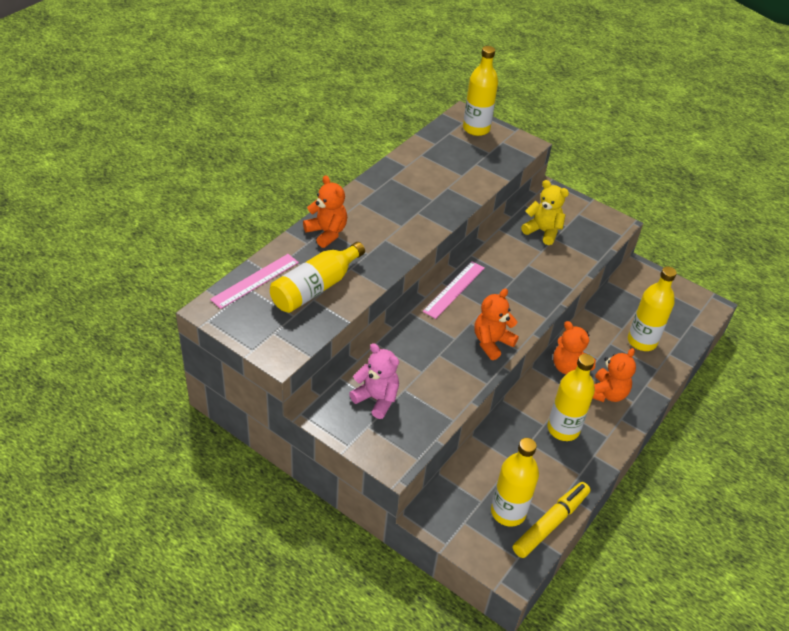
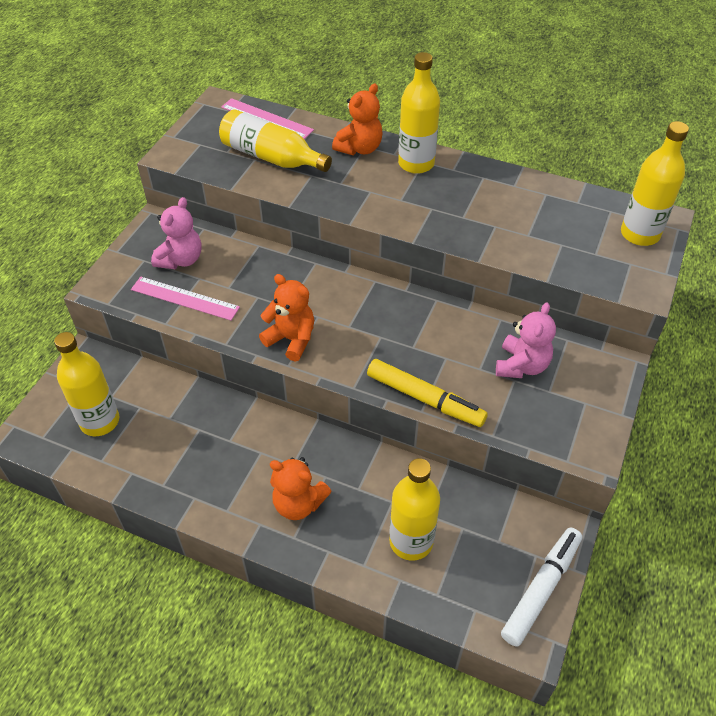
camera: 80 degrees right, 5 degrees up
pink ruler [423,261,485,319] -> pink ruler moved to [131,277,240,321]
yellow marker [513,482,590,558] -> yellow marker moved to [367,359,488,427]
yellow teddy bear [521,180,569,245] -> pink teddy bear [496,302,556,378]
yellow bottle [547,354,595,441] -> yellow bottle moved to [398,52,440,174]
orange teddy bear [553,321,596,374] -> none
none -> white marker [501,528,582,647]

